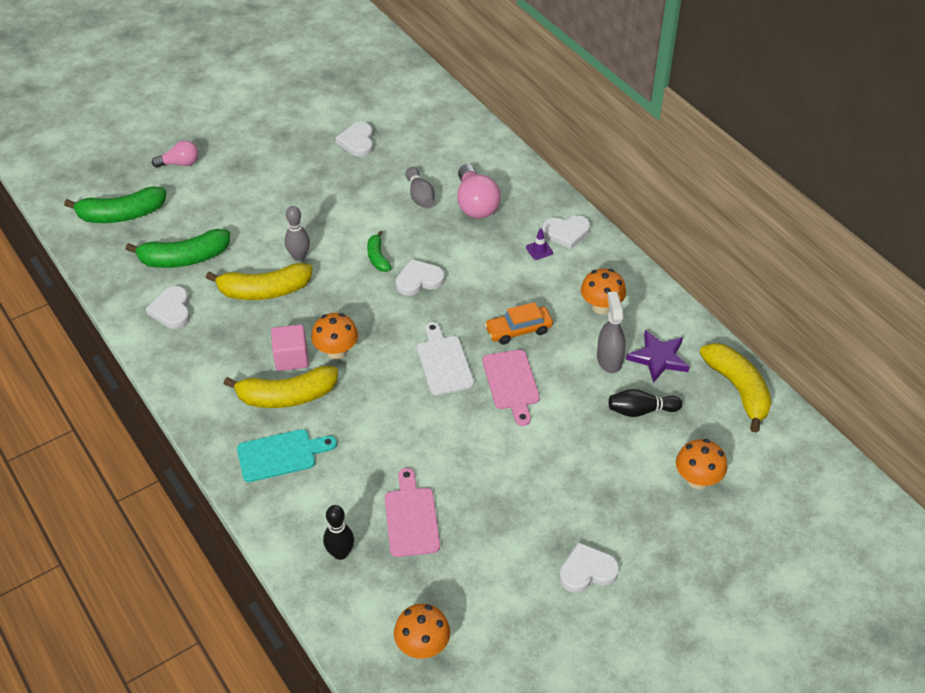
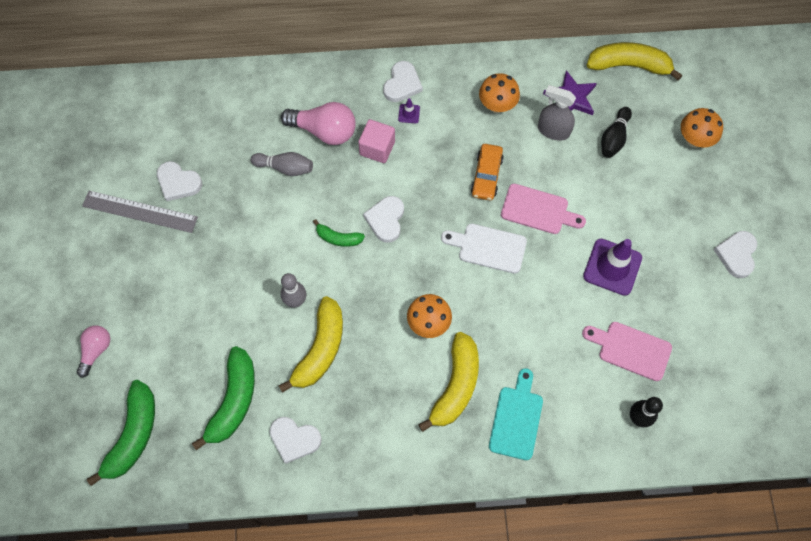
camera: 60 degrees left, 20 degrees up
pink cube [271,324,309,371] -> pink cube moved to [358,119,395,163]
orange mushroom [394,604,450,659] -> none
none -> grey ruler [82,191,198,233]
none -> purple traffic cone [583,239,642,296]

